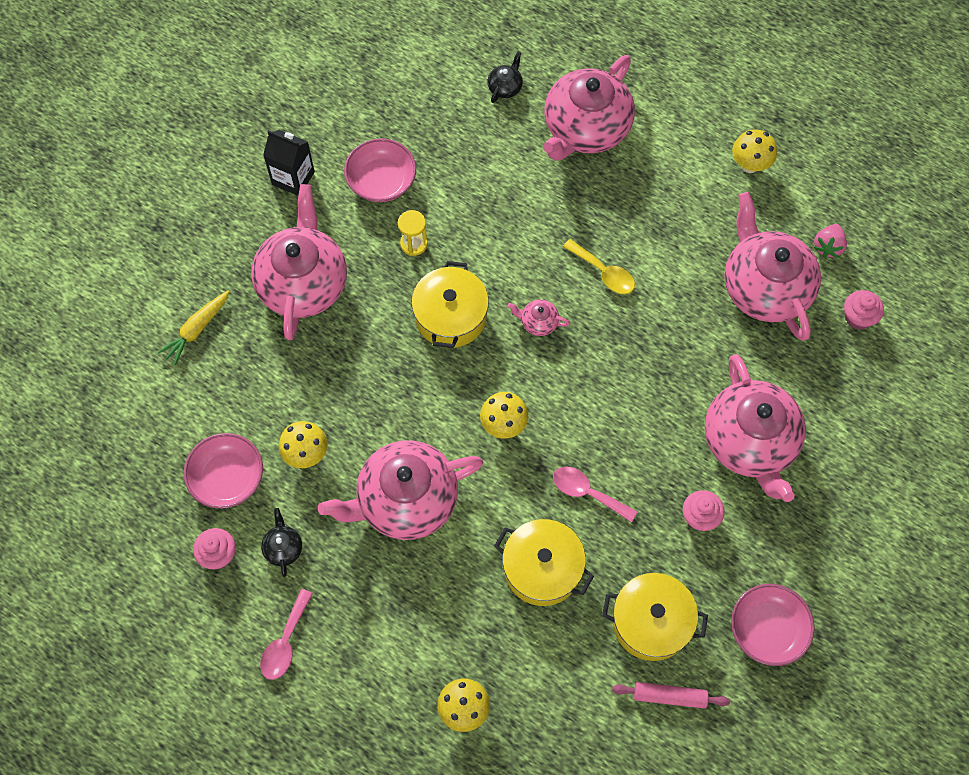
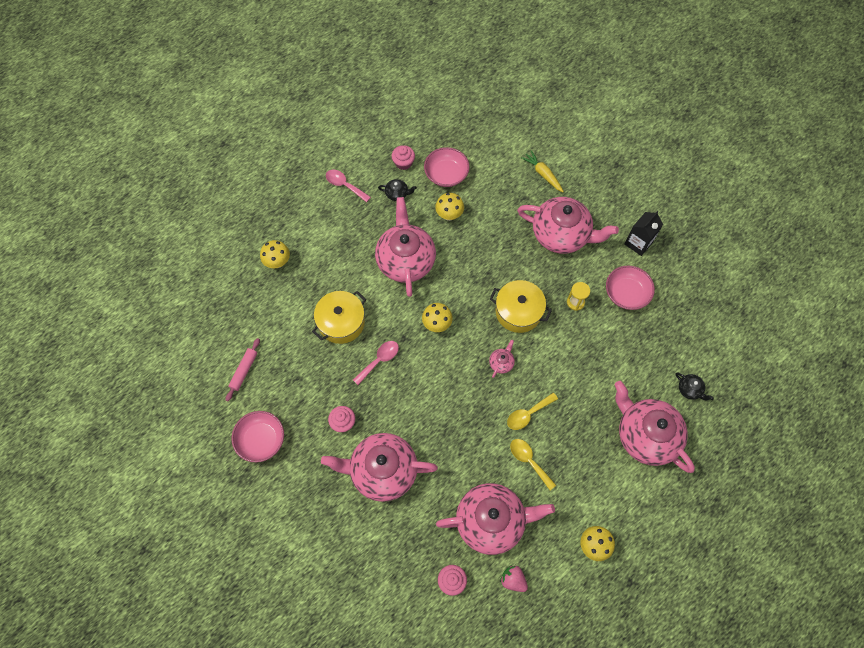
camera: 105 degrees right, 0 degrees up
yellow pot [602,573,708,661] -> none
none -> yellow spoon [510,439,556,490]

